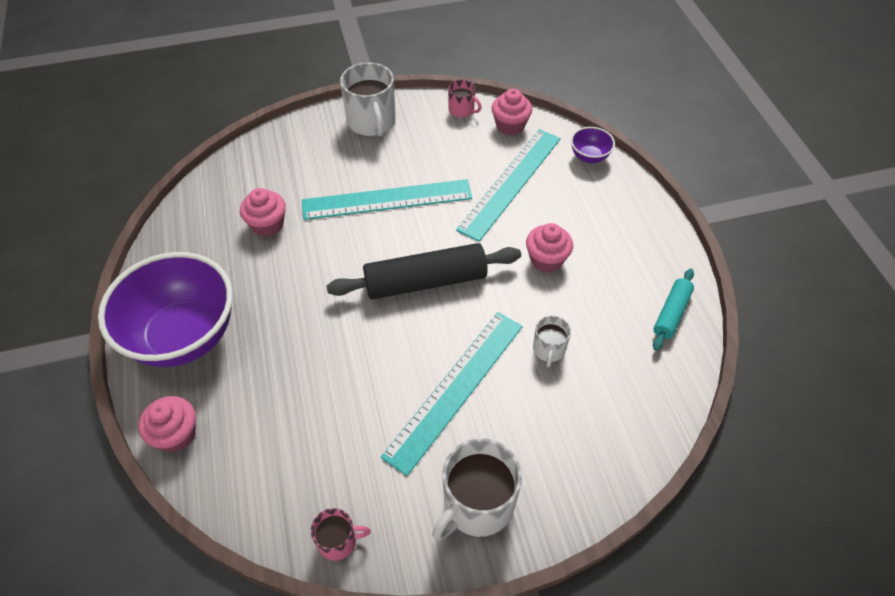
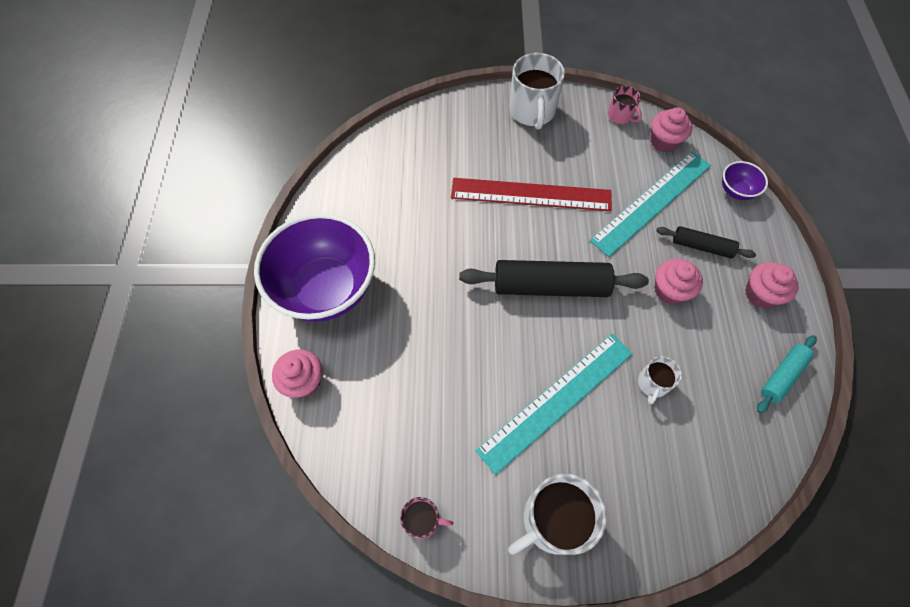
camera: 15 degrees right, 10 degrees up
pink cupcake [240,188,286,237] -> pink cupcake moved to [745,262,799,308]
turquoise ruler [302,179,472,220] -> red ruler [451,178,612,211]
none -> black rolling pin [656,226,756,259]

